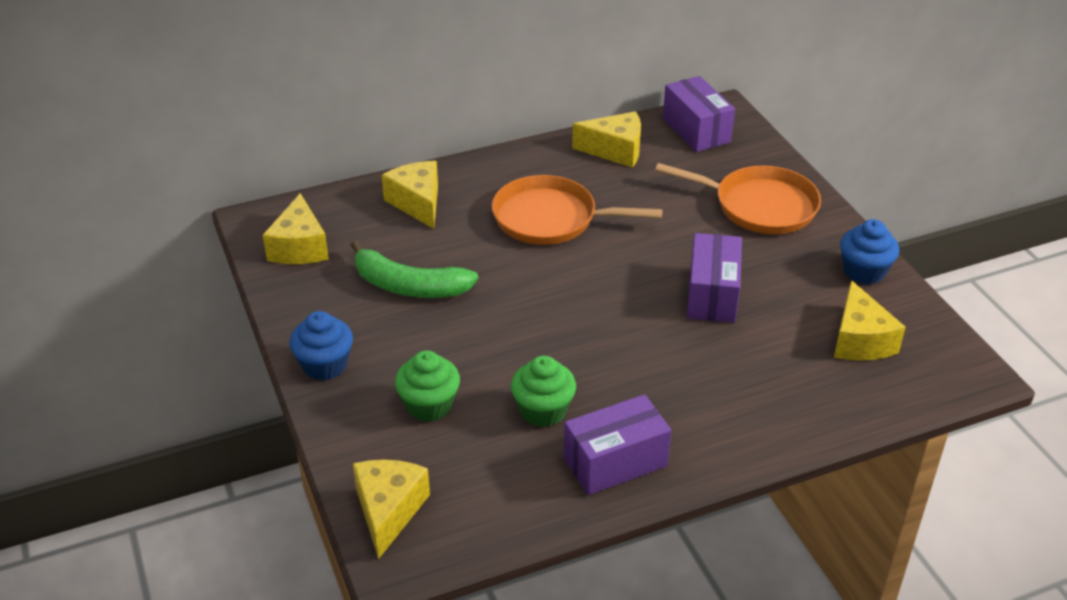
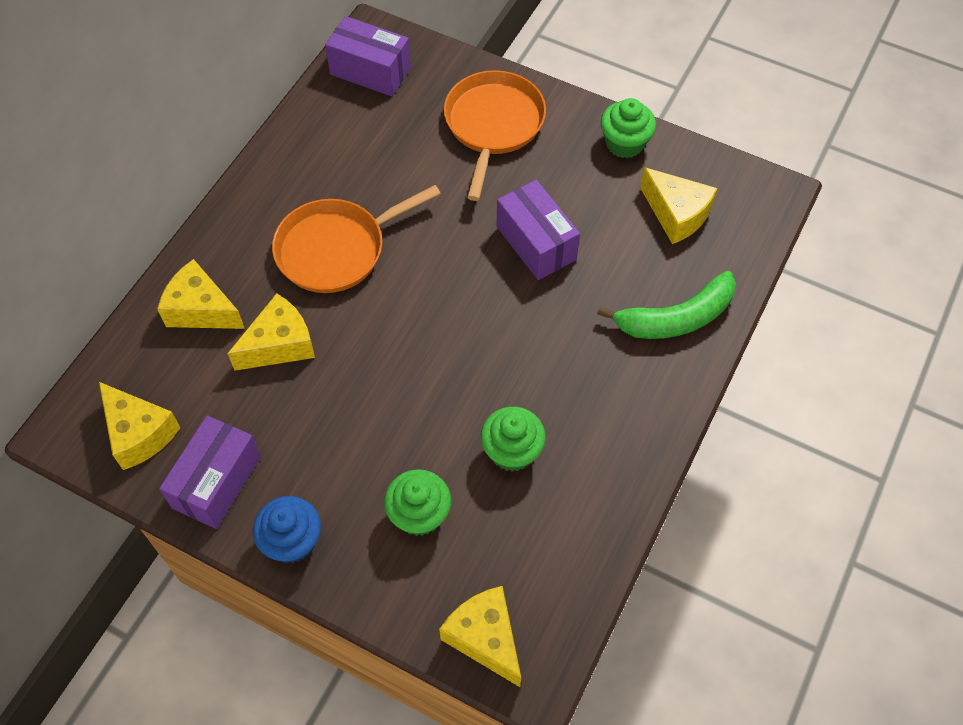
camera: 40 degrees left, 20 degrees up
green banana [350,240,478,298] -> green banana moved to [597,271,736,339]
purple box [564,394,671,495] -> purple box moved to [159,415,261,529]
yellow cheese [572,111,641,168] -> yellow cheese moved to [227,293,315,371]
orange pan [655,163,821,234] -> orange pan turned 60 degrees counterclockwise [444,70,546,201]
blue cupcake [840,219,899,285] -> green cupcake [601,98,656,158]

